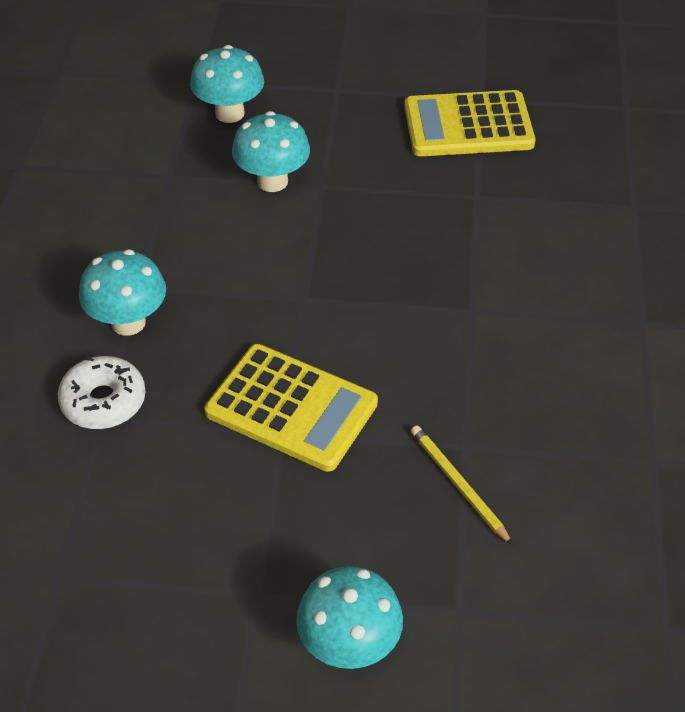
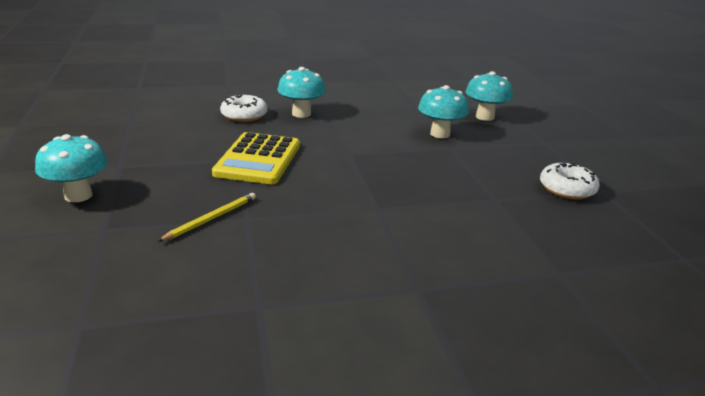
camera: 70 degrees right, 20 degrees down
yellow calculator [404,90,535,156] -> white donut [540,161,600,200]

